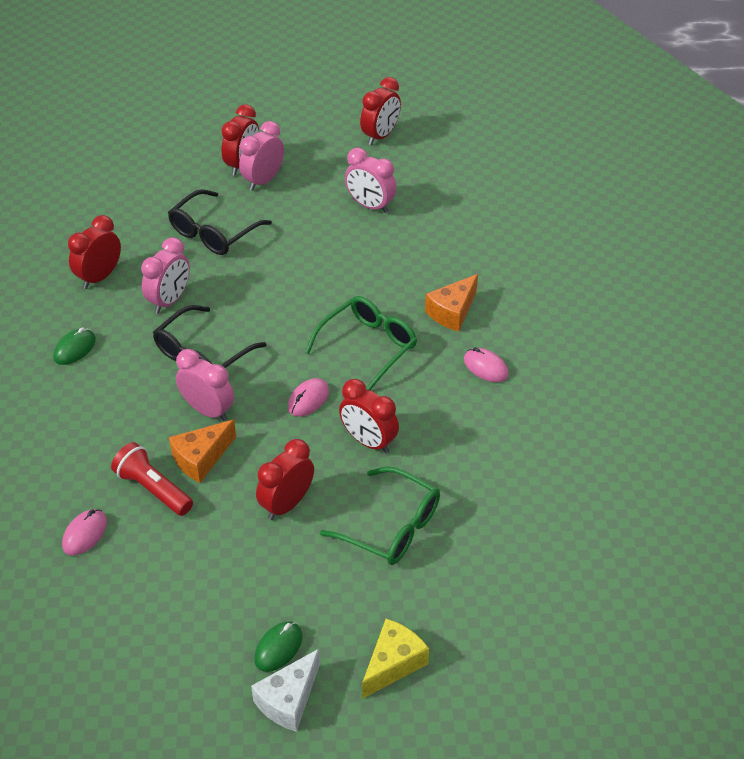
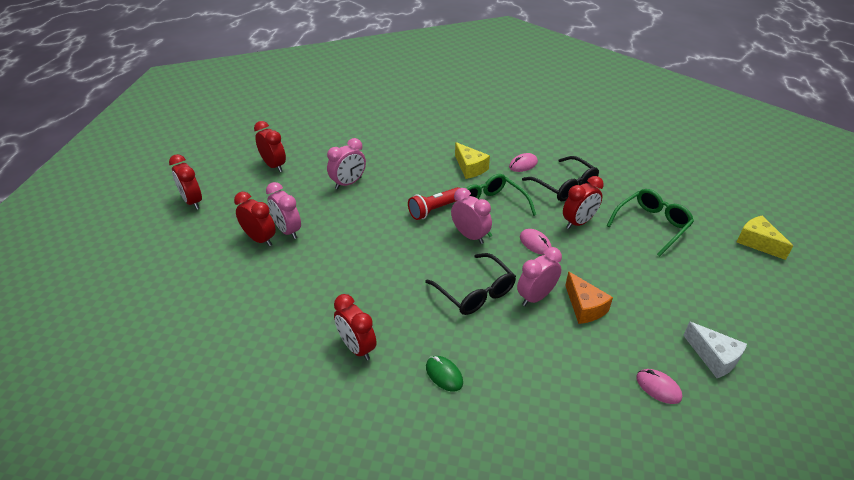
camera: 75 degrees left, 5 degrees down
red flashlight [111,442,193,516] -> red flashlight moved to [408,187,459,220]
pink clock [141,237,190,313] -> pink clock moved to [451,188,492,244]
black glasses [168,189,272,255] -> black glasses moved to [522,156,599,201]
white cheese [251,649,320,732] -> white cheese moved to [683,321,747,378]
green mouse [254,622,303,672] -> none
red clock [256,439,314,520] -> red clock moved to [169,154,202,210]
orange cheese [425,274,478,332] -> yellow cheese [455,142,490,179]

